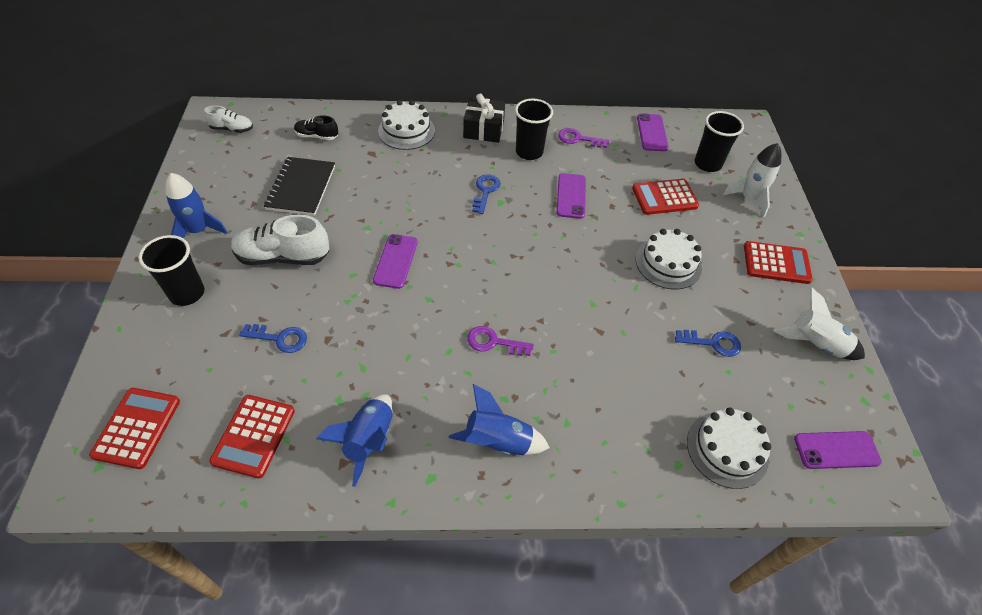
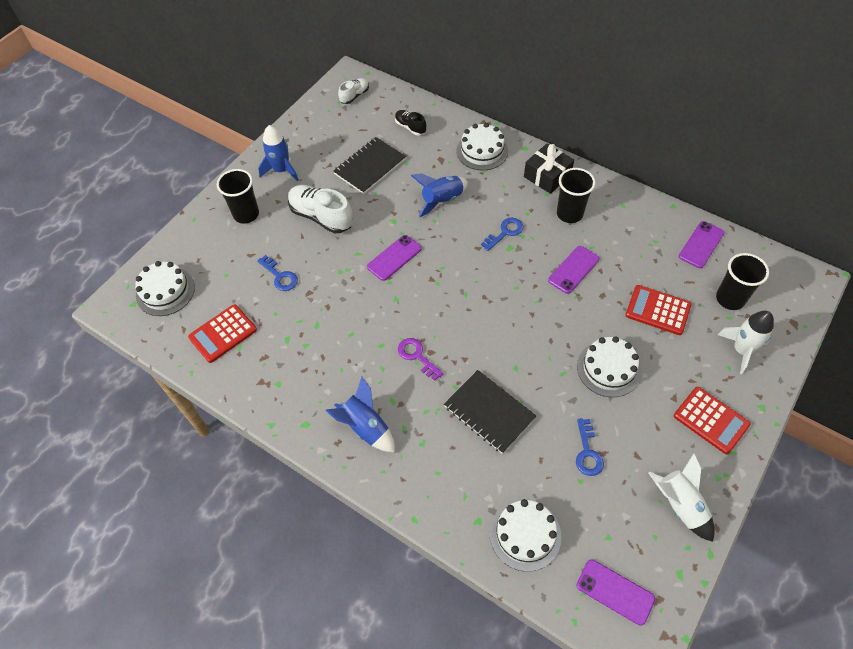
camera: 40 degrees right, 5 degrees up
red calculator [89,388,180,469] -> white cake [135,261,195,316]
white shoe [204,106,253,133] -> white shoe turned 90 degrees counterclockwise [338,78,369,104]
blue rocket [316,394,393,487] -> blue rocket moved to [411,173,468,217]
purple key [558,128,609,148] -> none
blue key [675,330,741,357] -> blue key turned 45 degrees clockwise [576,418,604,476]
none -> black notebook [444,370,536,454]

